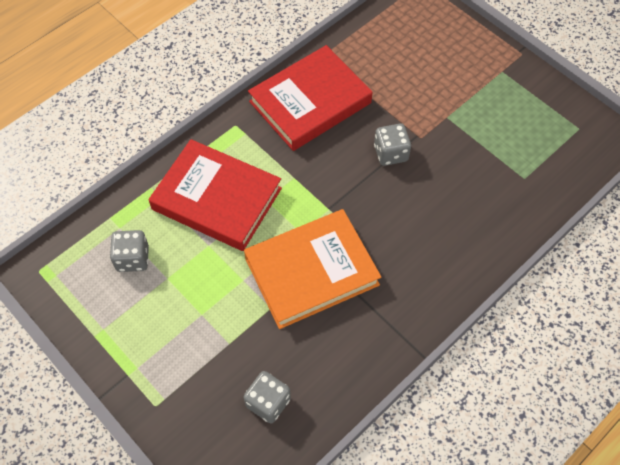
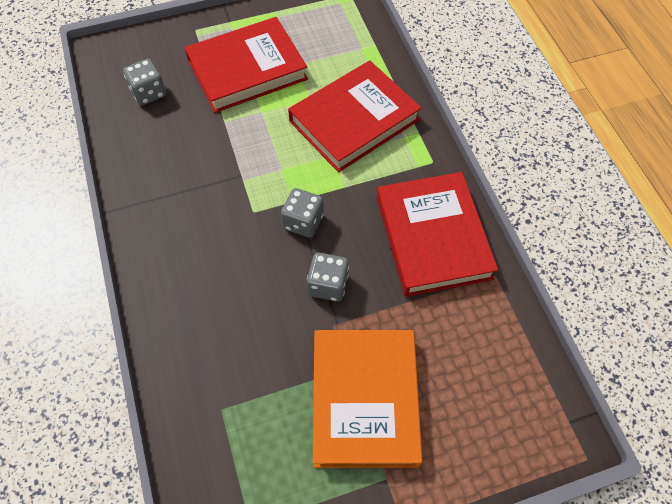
camera: 115 degrees right, 0 degrees up
grey dice [110,230,149,272] -> grey dice moved to [281,188,324,238]
orange book [244,209,381,329] -> orange book moved to [313,330,423,468]
none -> red book [185,17,308,113]

